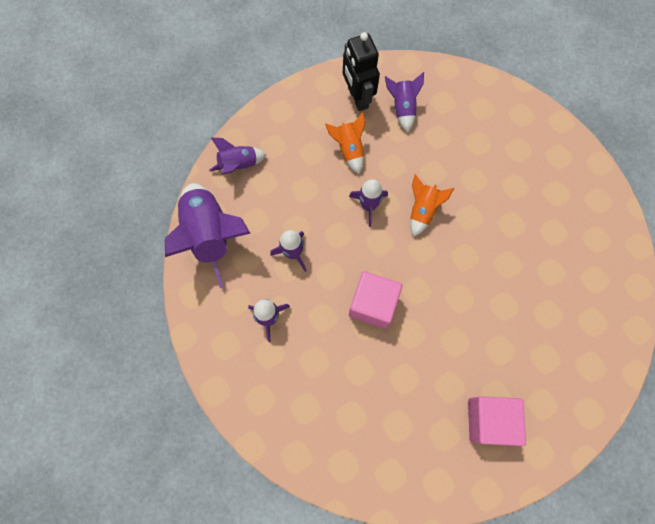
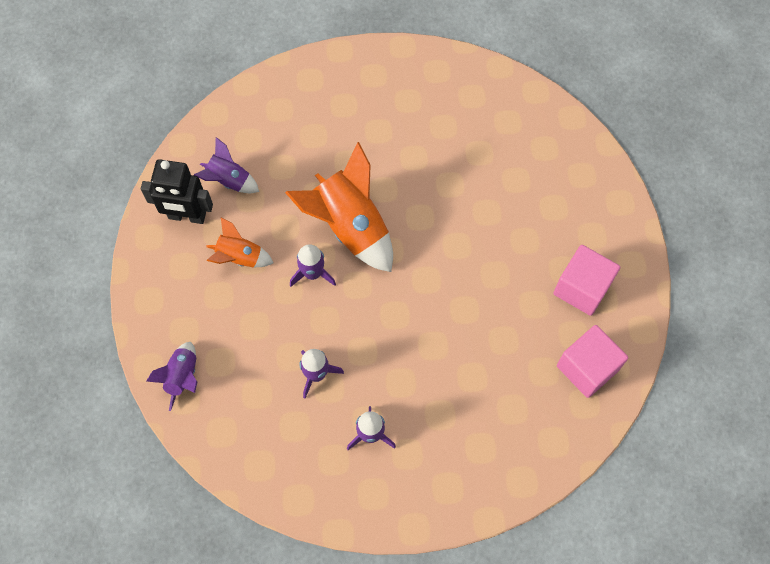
camera: 60 degrees left, 5 degrees down
purple rocket [165,183,251,288] -> none
pink cube [349,271,402,329] -> pink cube moved to [557,325,628,398]
orange rocket [410,174,454,237] -> orange rocket [285,142,393,272], size x1.88

